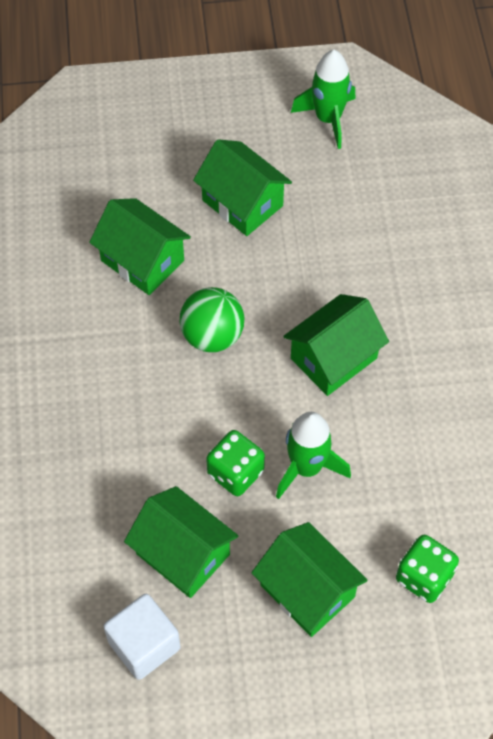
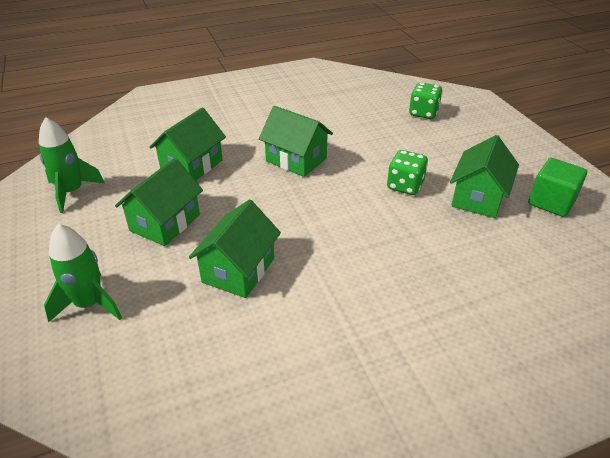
camera: 105 degrees left, 20 degrees down
white cube [104,594,180,680] -> green cube [528,158,587,217]
green ball [180,287,244,352] -> none
green house [251,522,367,637] -> green house moved to [149,107,226,181]
green rocket [276,412,351,499] -> green rocket moved to [44,224,122,323]

